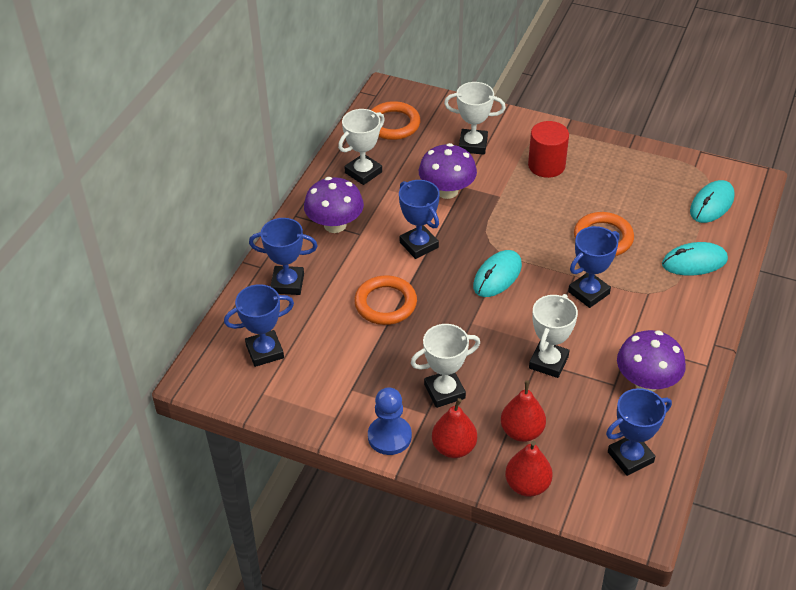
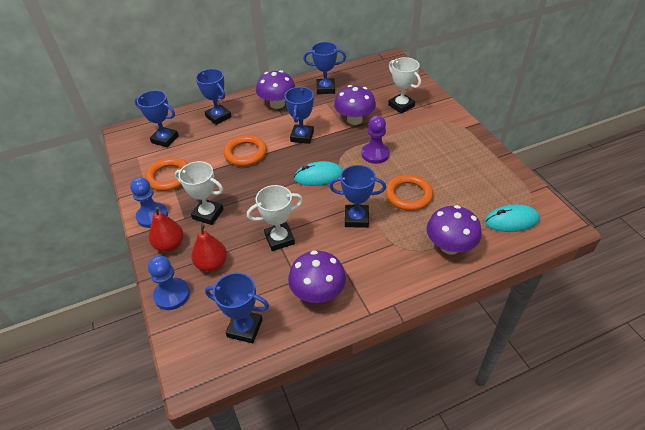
camera: 45 degrees right, 0 degrees up
white trophy [338,109,385,185] -> blue trophy [303,42,346,94]
orange ring [371,101,421,140] -> orange ring moved to [145,158,188,191]
red pear [505,441,553,497] -> blue pawn [148,256,190,310]
red cylinder [528,121,569,178] -> none
turquoise mouse [662,242,728,276] -> purple mushroom [427,205,482,255]
none -> purple pawn [362,115,390,164]

